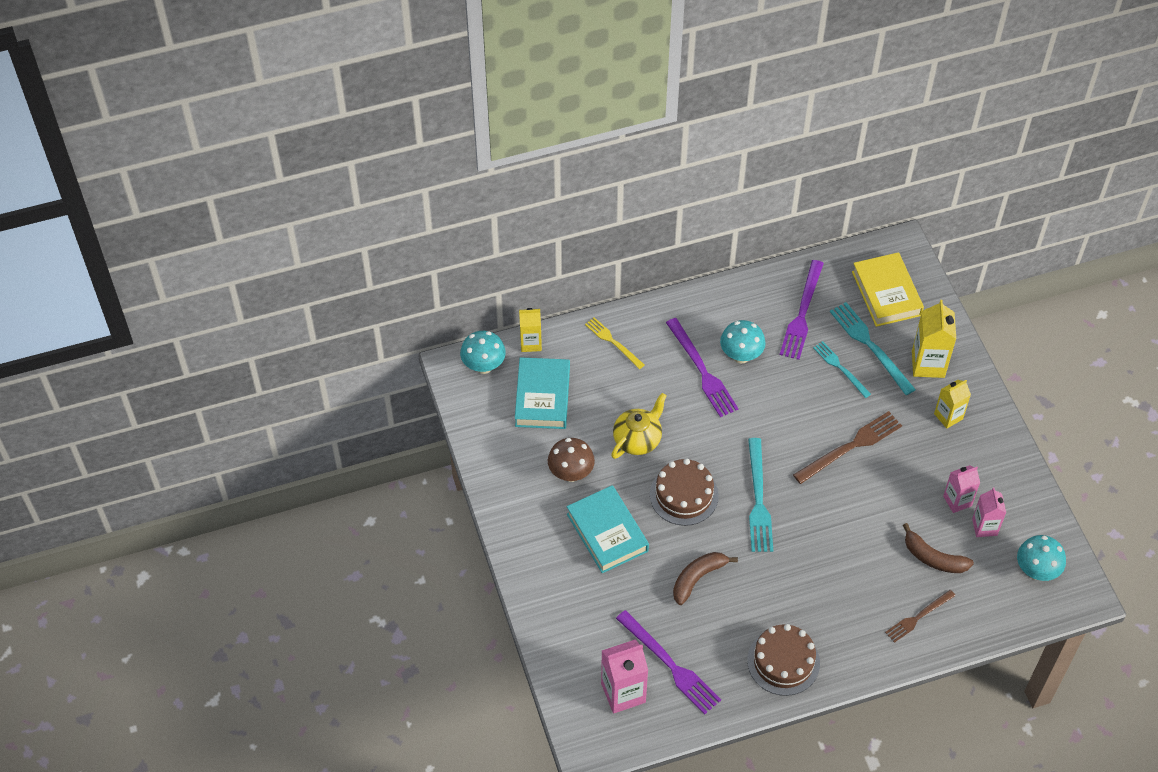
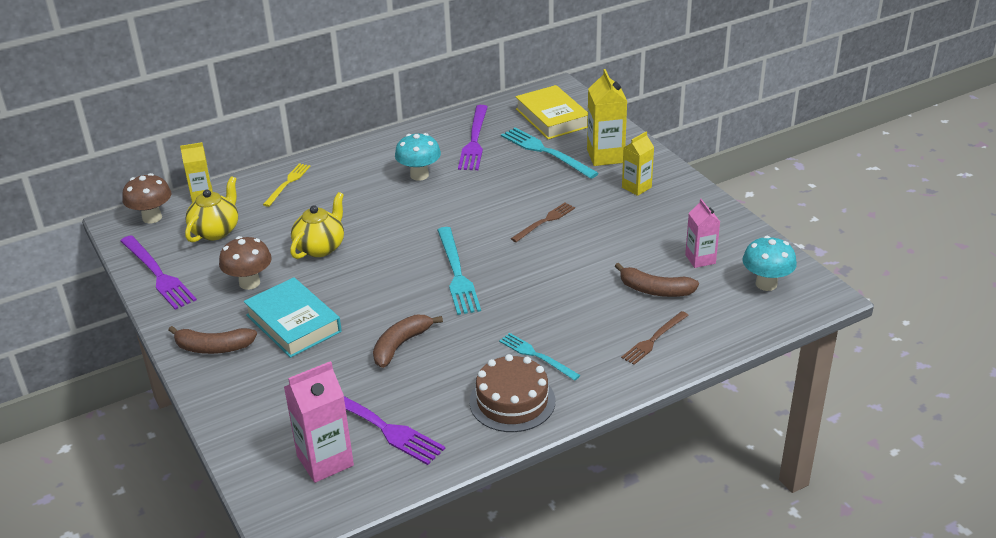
camera: 10 degrees left, 20 degrees down
turquoise mushroom [460,331,506,374] -> brown mushroom [122,173,171,223]
turquoise book [515,357,570,429] -> yellow teapot [185,176,238,242]
yellow fork [585,317,645,369] -> yellow fork turned 75 degrees clockwise [263,163,311,207]
brown cake [650,459,719,526] -> none
purple fork [666,318,739,417] -> purple fork moved to [120,235,197,310]
brown fork [793,411,902,484] -> brown fork [511,203,575,242], size x0.63
turquoise fork [813,341,871,398] -> turquoise fork moved to [499,333,580,381]
pink carton [943,465,980,513] -> none
none -> brown banana [169,326,257,354]

